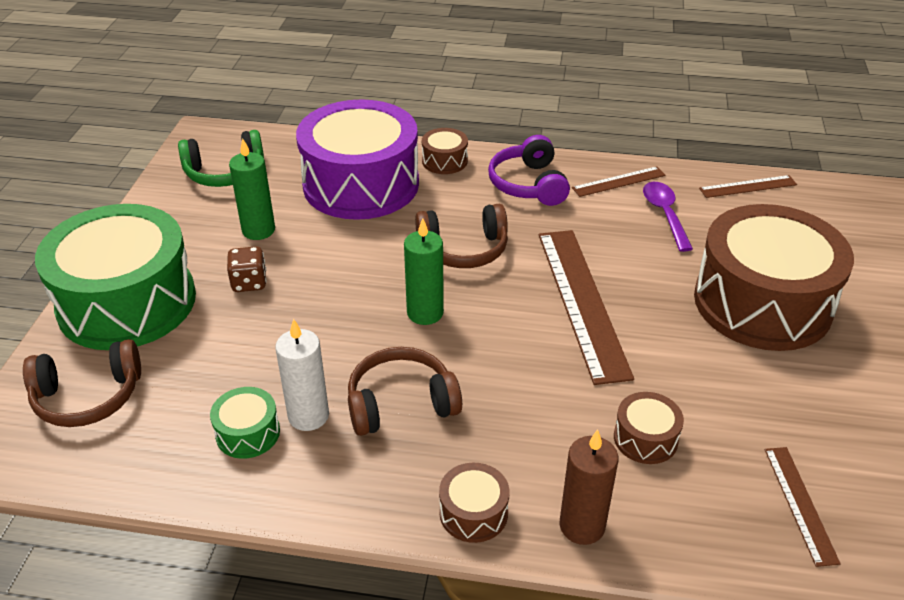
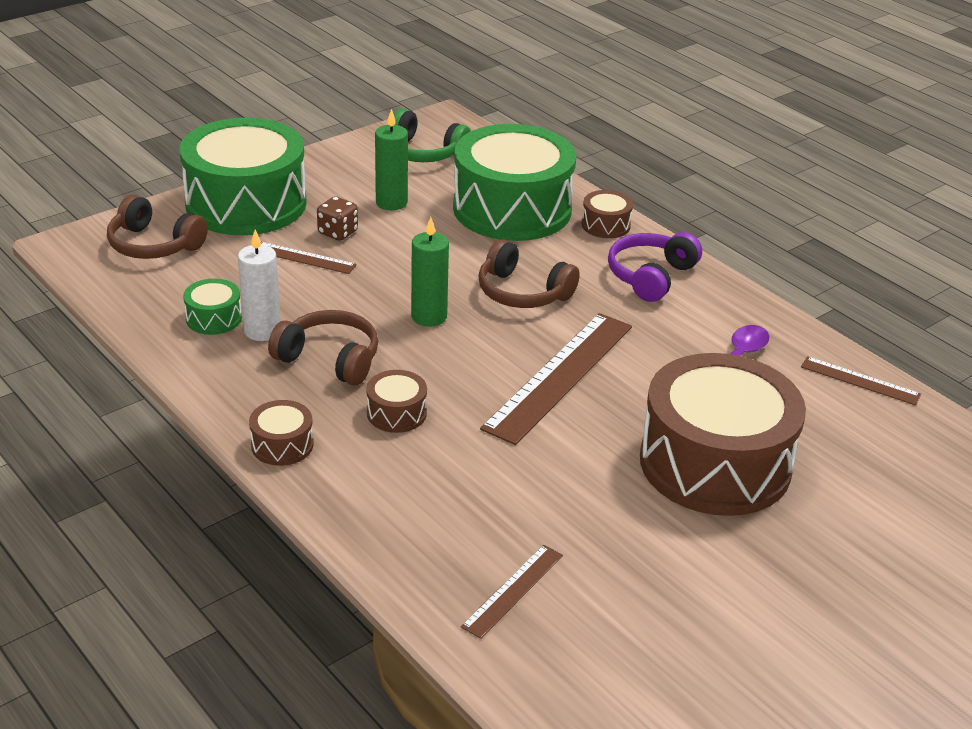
camera: 40 degrees right, 5 degrees down
purple drum [296,99,419,220] -> green drum [453,124,576,241]
brown candle [560,430,619,545] -> none
brown ruler [572,166,665,197] -> brown ruler moved to [261,242,357,274]
brown drum [614,392,684,464] -> brown drum moved to [366,370,427,433]

